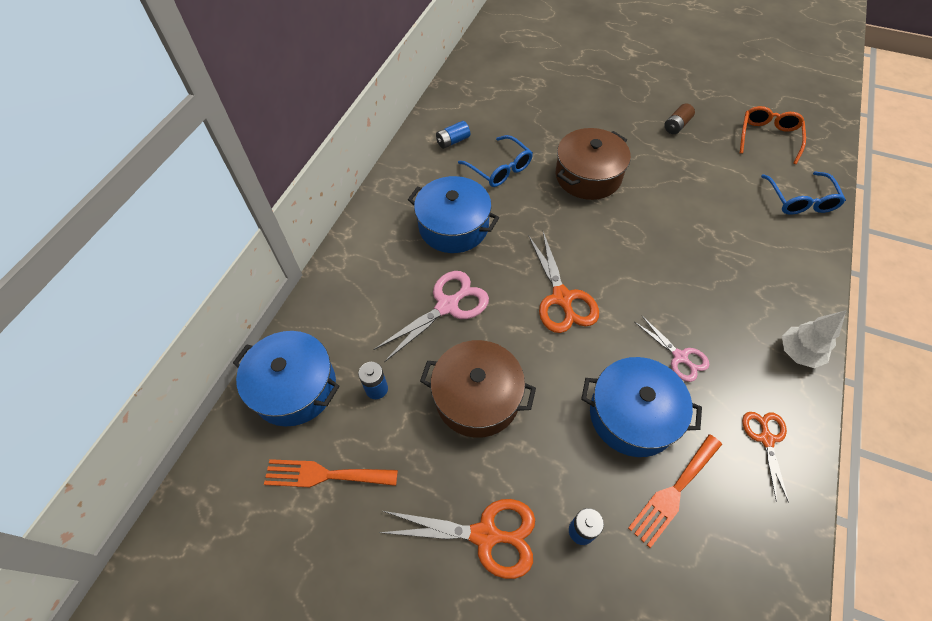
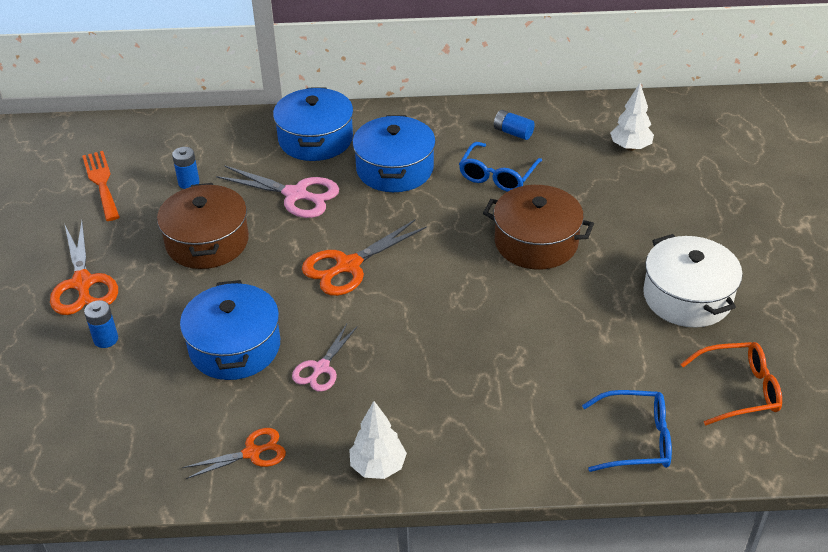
camera: 65 degrees right, 15 degrees down
blue pot [233,331,340,426] -> blue pot moved to [273,87,354,161]
orange fork [628,434,722,548] -> none
brown battery [664,103,695,134] -> white pot [643,234,743,327]
blue glasses [761,171,846,215] -> blue glasses turned 150 degrees counterclockwise [582,390,672,472]
none -> white tree [610,83,654,151]

